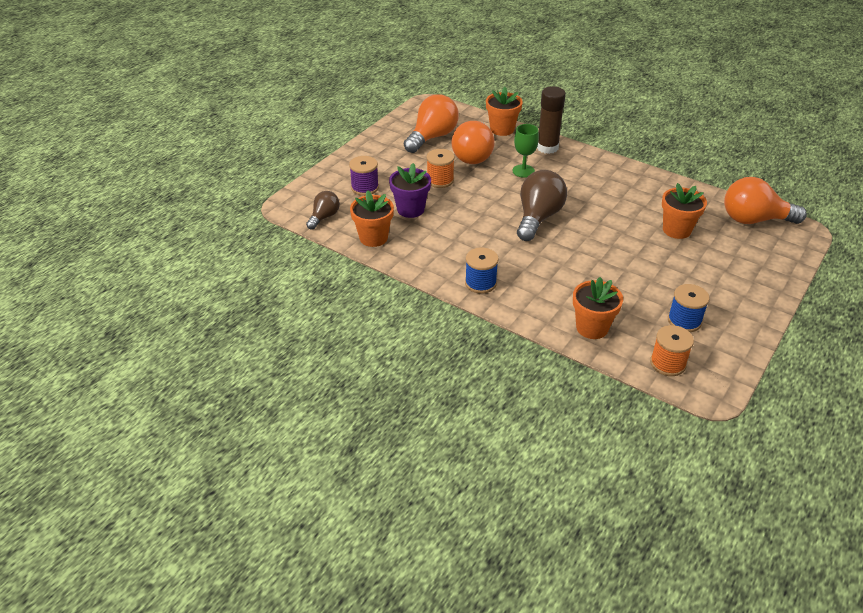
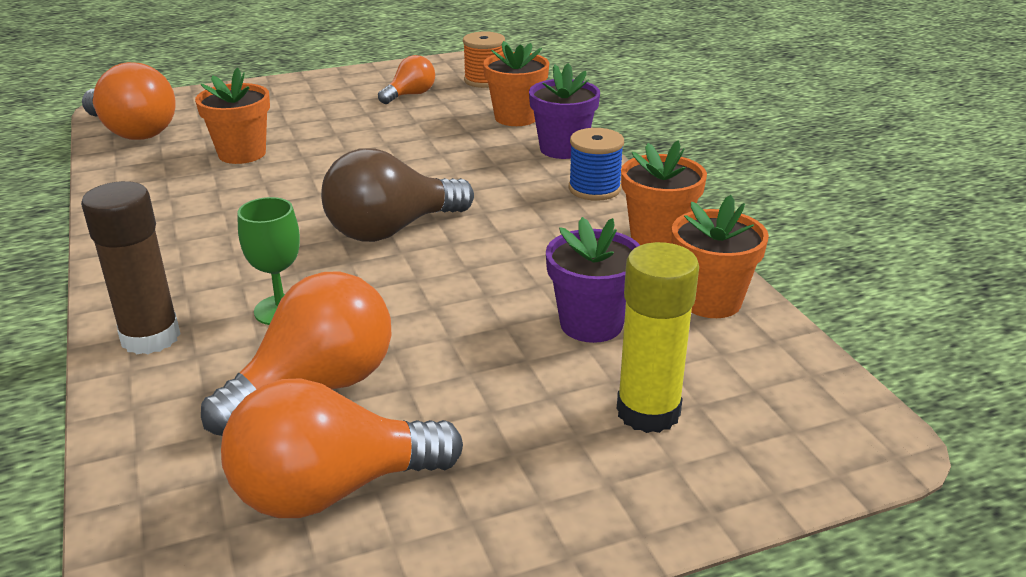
camera: 145 degrees left, 10 degrees down
brown light bulb [306,191,340,230] -> none
purple spool [349,156,379,196] -> yellow glue stick [617,242,699,433]
orange spool [426,149,455,188] -> none
orange flower pot [486,87,523,136] -> orange flower pot moved to [621,141,707,245]
blue spool [668,284,710,332] -> orange light bulb [378,55,435,104]
none -> purple flower pot [529,63,600,159]

